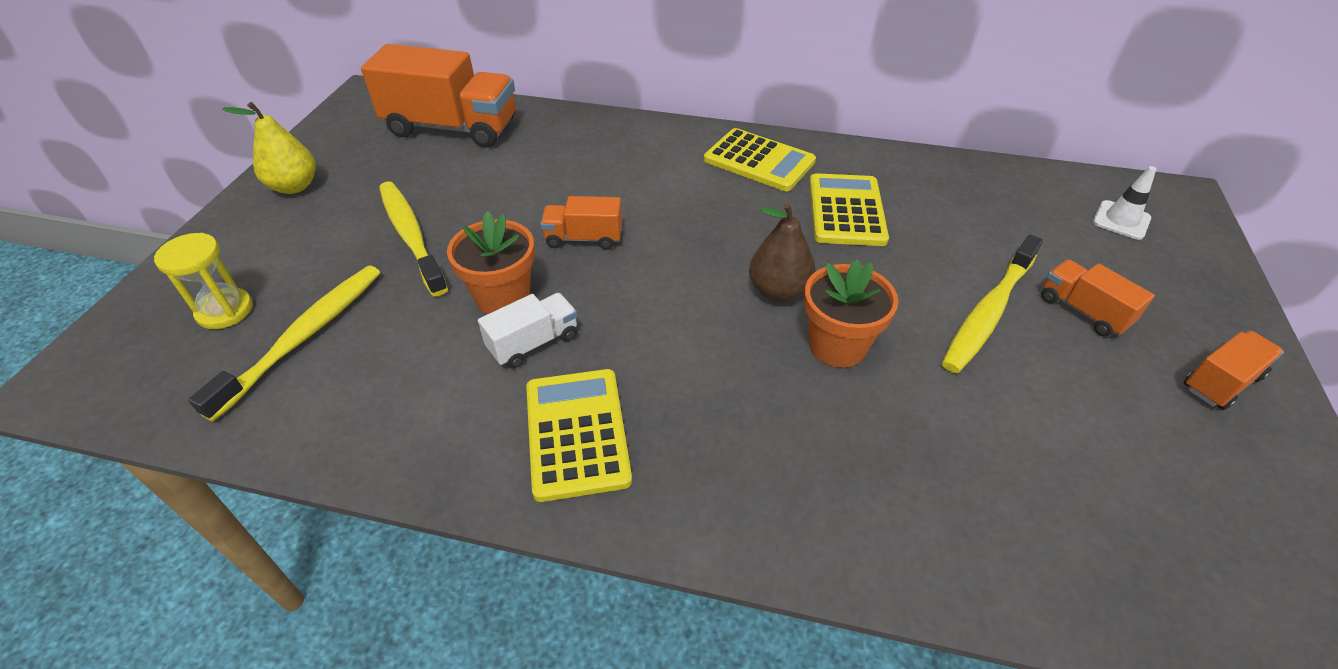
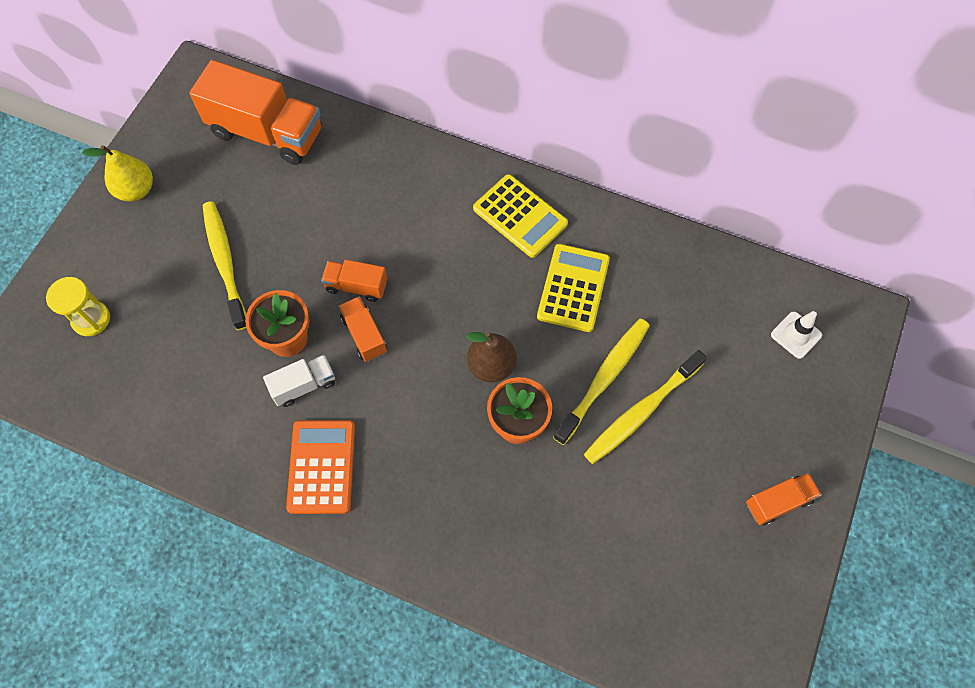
camera: 10 degrees right, 20 degrees up
yellow toothbrush [188,265,380,421] -> yellow toothbrush moved to [553,318,650,445]
yellow calculator [526,369,632,502] -> orange calculator [286,420,355,514]
orange truck [1041,260,1155,337] -> orange truck moved to [339,296,387,362]

